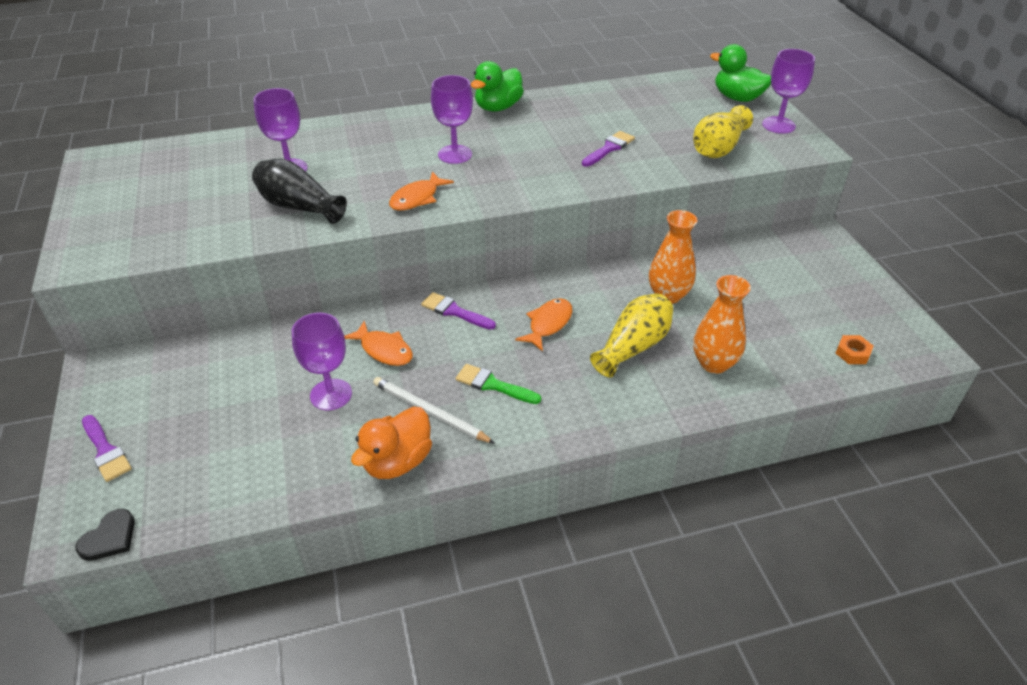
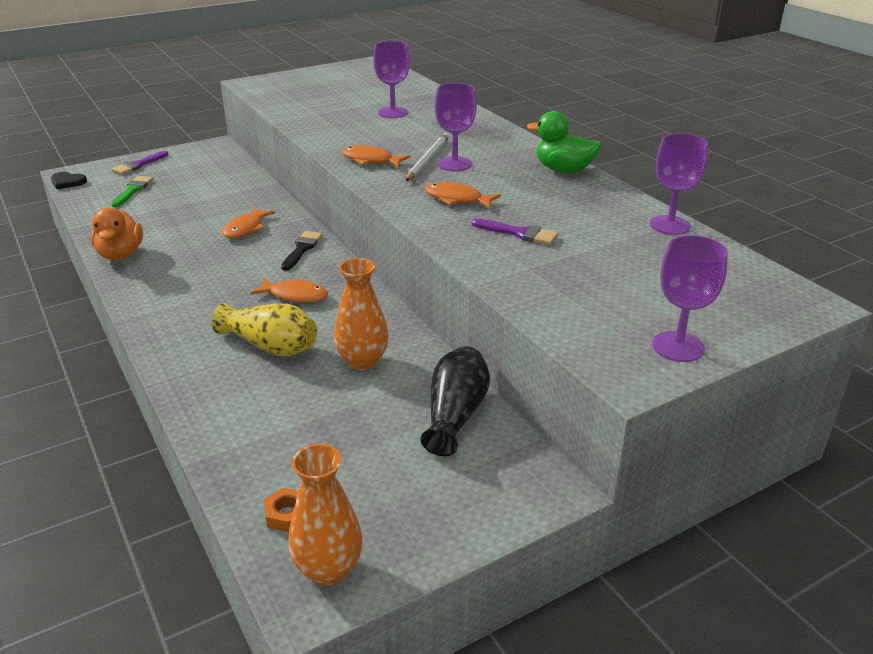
camera: 75 degrees right, 10 degrees down
black vase [252,159,347,224] -> black vase moved to [420,346,490,456]
purple goblet [292,313,352,410] -> purple goblet moved to [650,133,708,235]
orange duck [351,407,432,479] -> orange duck turned 120 degrees counterclockwise [91,207,143,260]
white pencil [373,377,495,444] -> white pencil moved to [406,133,449,181]
purple brush [421,292,496,330] -> black brush [281,231,323,271]
green brush [456,364,541,404] -> green brush moved to [111,176,153,207]
yellow vase [693,105,753,158] -> none
orange vase [693,275,751,374] -> orange vase moved to [288,444,363,586]
green duck [710,44,771,102] -> none
none -> orange fish [425,182,501,209]

